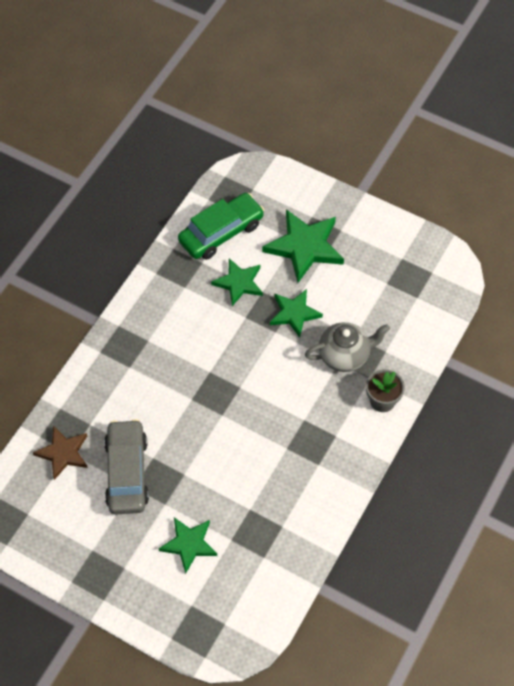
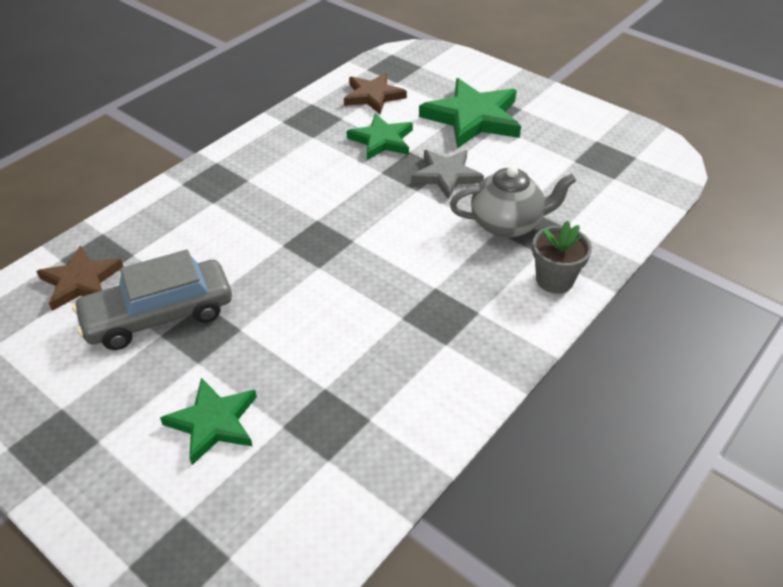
camera: 10 degrees right, 15 degrees down
grey car [104,419,149,514] -> grey car turned 120 degrees counterclockwise [72,250,232,350]
green car [178,193,264,260] -> brown star [344,73,407,114]
green star [270,289,323,338] -> grey star [411,150,484,199]

